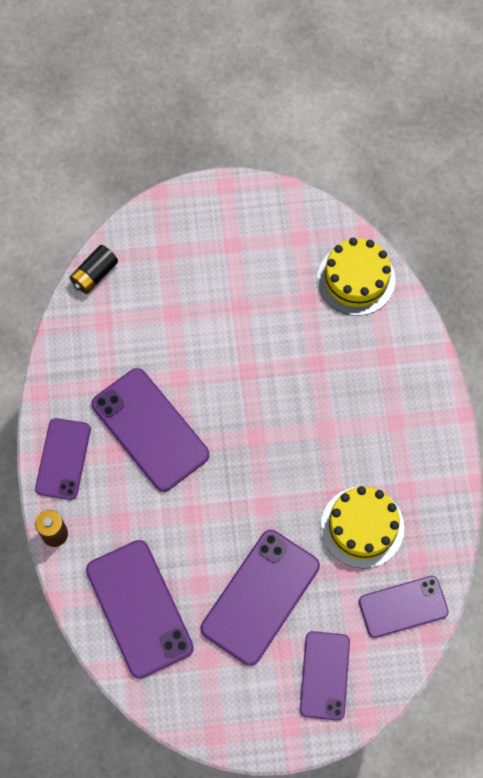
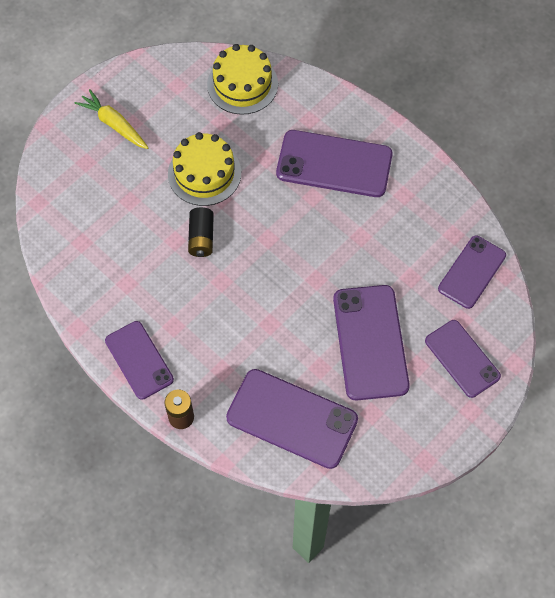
camera: 40 degrees left, 5 degrees down
black battery [70,245,118,294] -> black battery moved to [188,207,214,257]
purple phone [91,368,209,492] -> purple phone moved to [276,130,393,197]
yellow cake [321,486,404,568] -> yellow cake moved to [168,132,241,206]
none -> yellow carrot [75,89,149,149]

